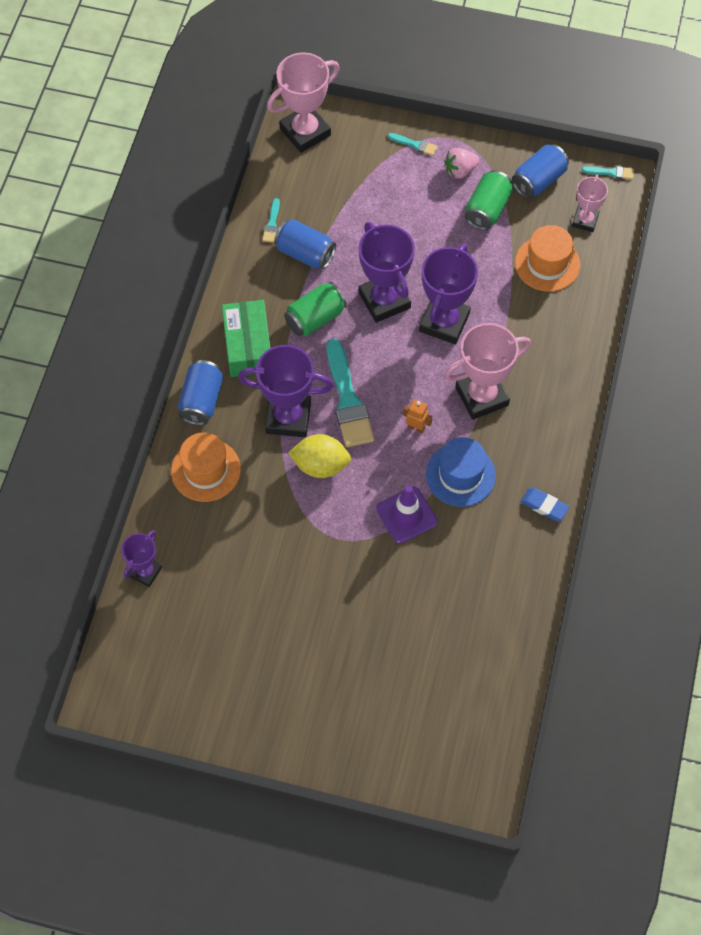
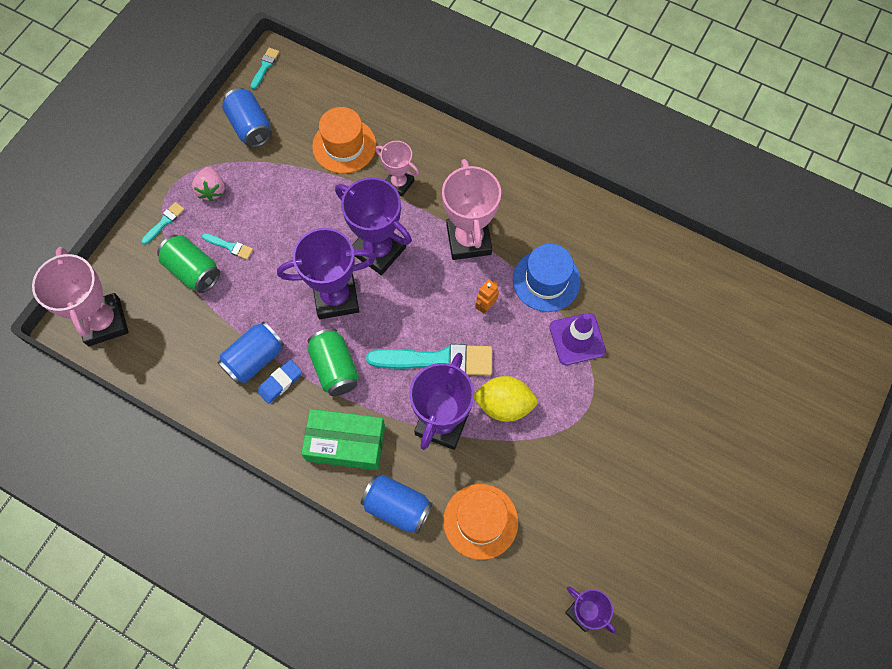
camera: 75 degrees left, 5 degrees up
turquoise brush [262,198,280,243] -> turquoise brush moved to [202,233,253,260]
yellow lemon [288,434,351,478] -> yellow lemon turned 75 degrees clockwise [474,376,538,422]
green can [465,170,513,230] -> green can moved to [157,235,220,293]
blue eraser [521,488,569,521] -> blue eraser moved to [257,360,302,404]
pink trophy [572,175,608,232] -> pink trophy moved to [375,141,419,197]

